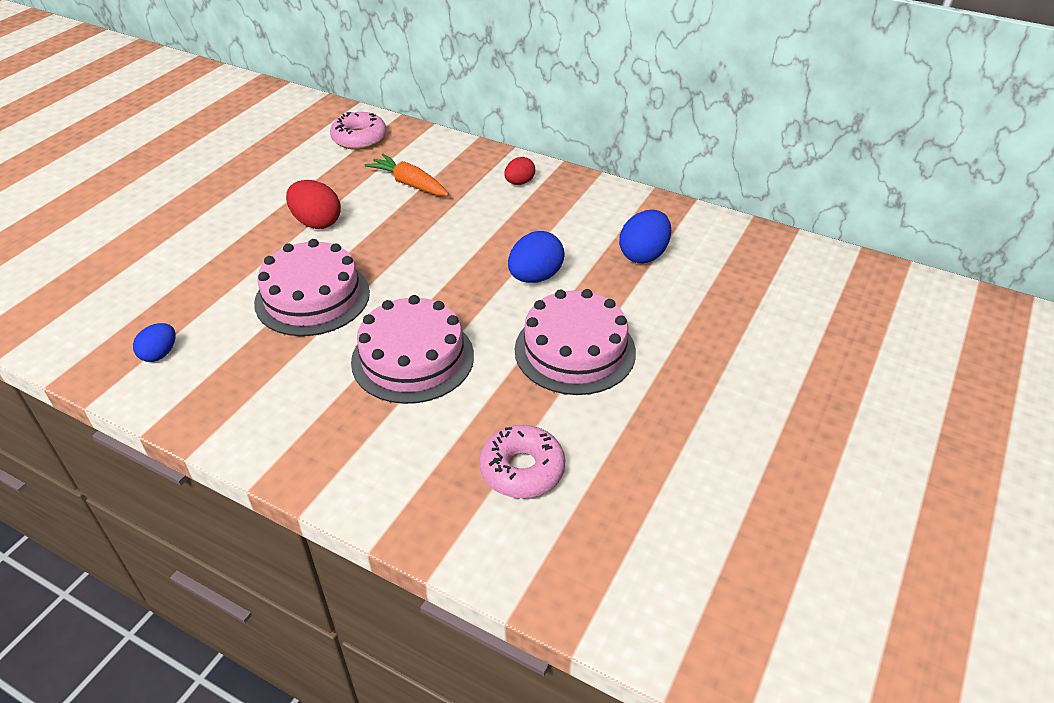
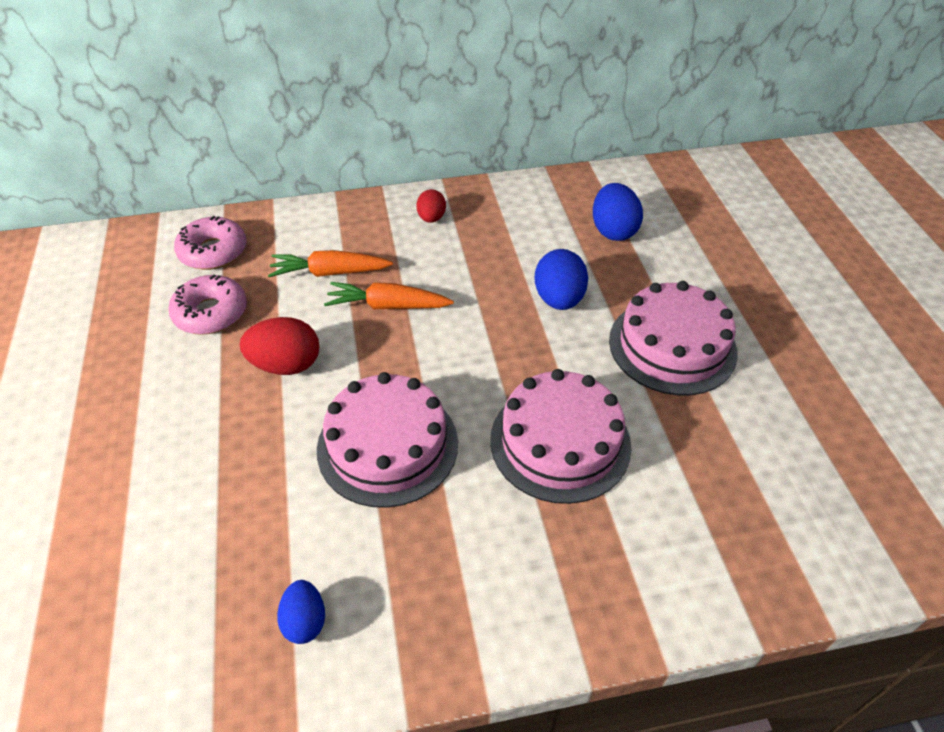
camera: 40 degrees left, 5 degrees up
pink donut [479,425,565,498] -> pink donut moved to [168,275,247,335]
none -> orange carrot [324,282,454,309]

